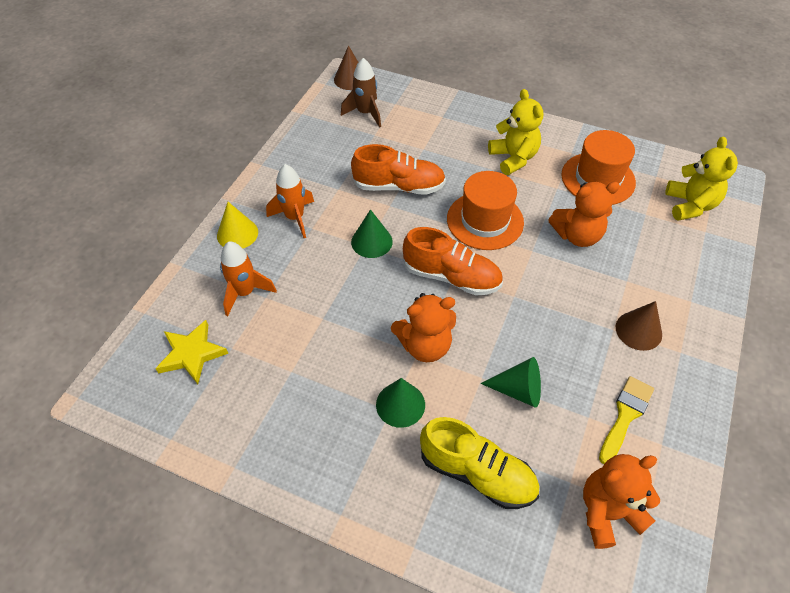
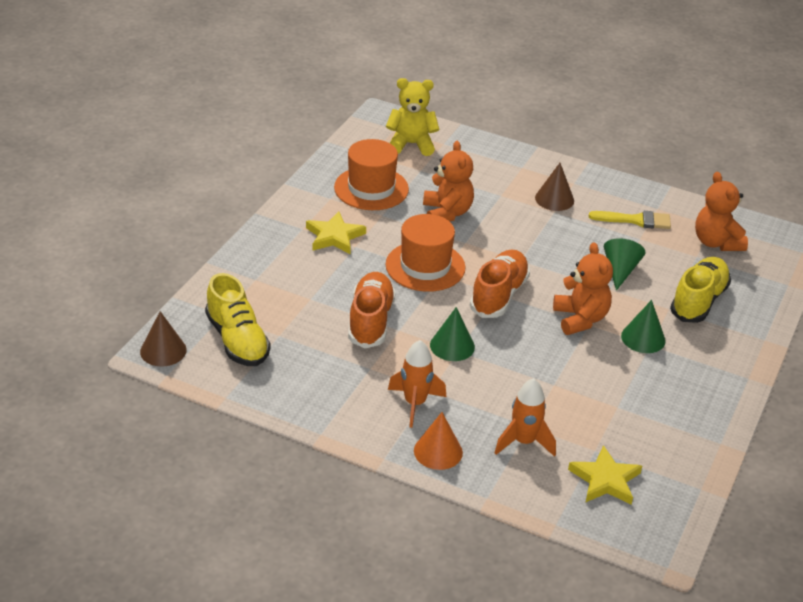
camera: 90 degrees left, 15 degrees down
yellow cone [217,202,258,248] -> orange cone [414,412,463,470]
brown rocket [341,58,381,127] -> yellow shoe [205,273,271,366]
yellow teddy bear [488,89,543,175] -> yellow star [306,211,366,254]
yellow brush [599,376,654,464] -> yellow brush turned 150 degrees clockwise [589,211,671,229]

